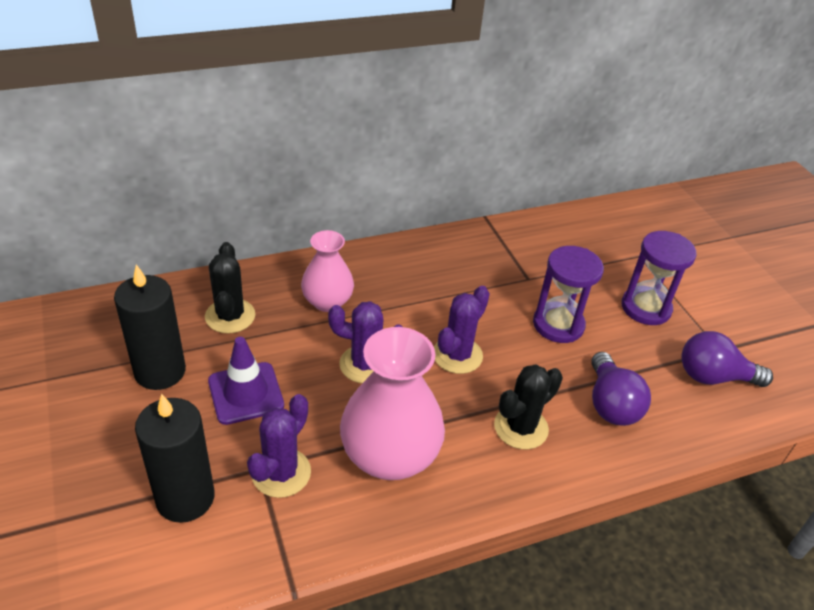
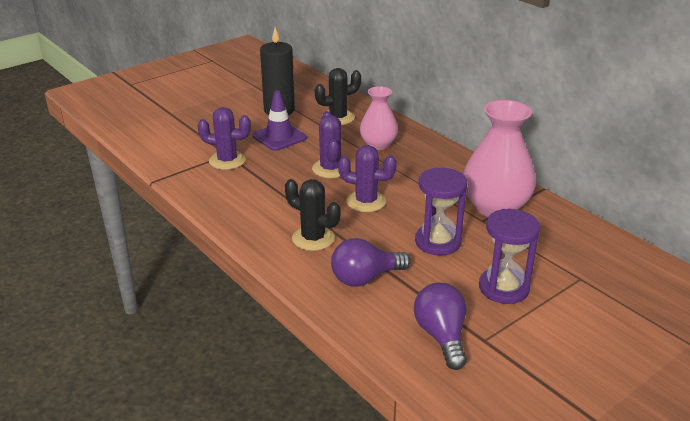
camera: 75 degrees right, 10 degrees down
black candle [135,394,214,523] -> none
pink vase [340,327,445,480] -> pink vase moved to [463,100,536,217]

